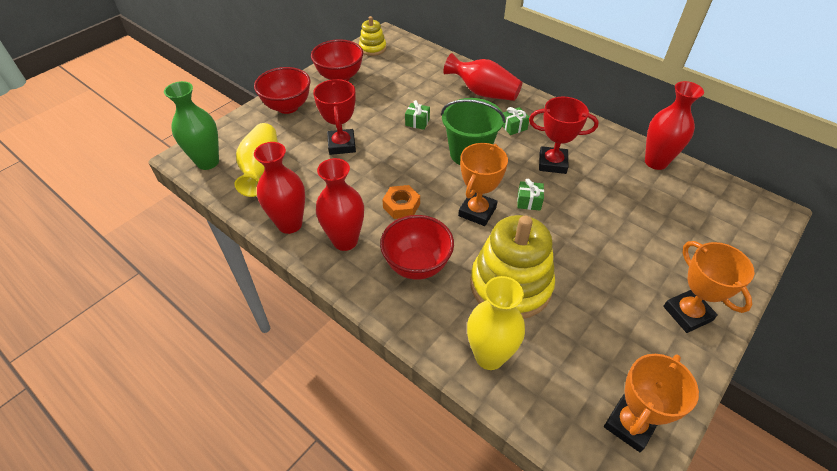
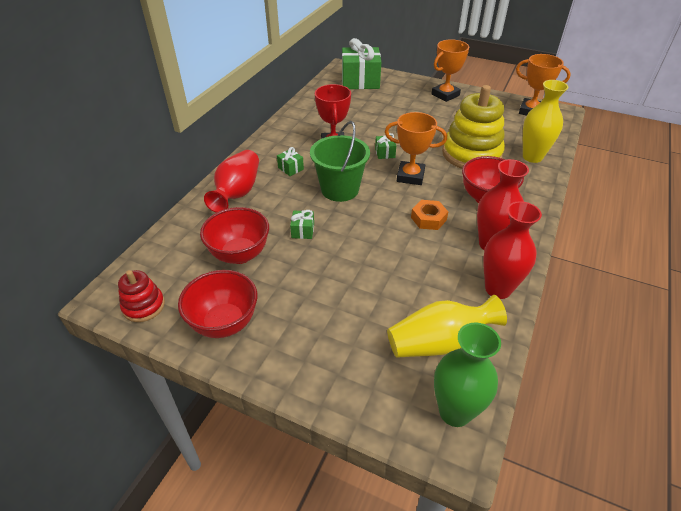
camera: 105 degrees left, 5 degrees down
red bowl [254,67,311,114] -> red bowl moved to [200,207,269,264]
red trophy [313,79,356,155] -> none
yellow stacking toy [359,16,386,56] -> red stacking toy [118,270,165,322]
red vase [645,81,704,170] -> none
none -> green gift [342,38,381,89]

